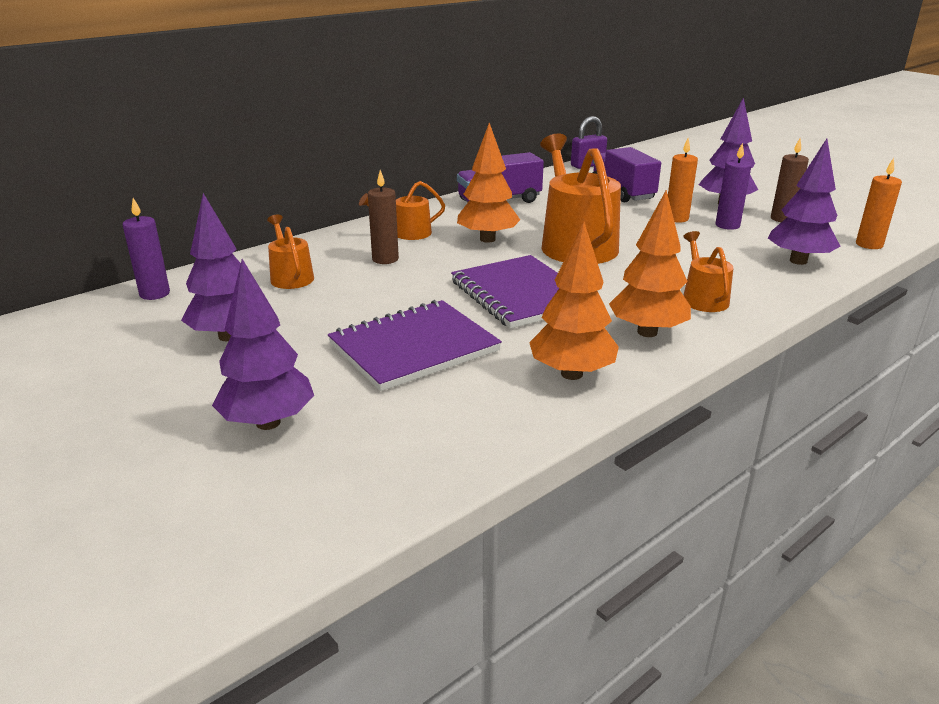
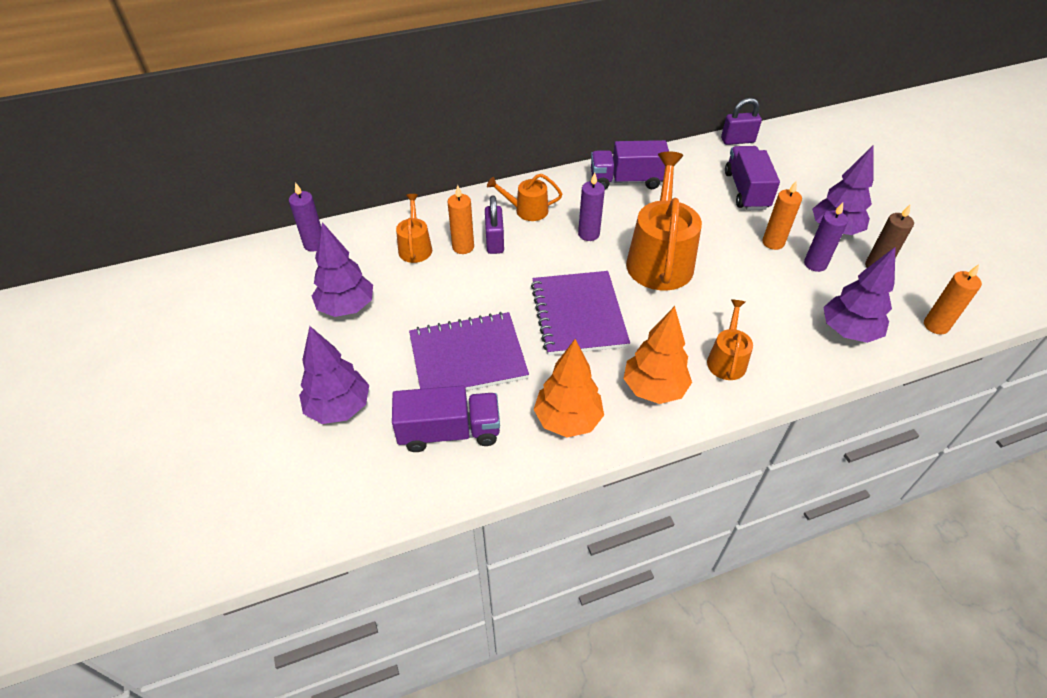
camera: 20 degrees right, 20 degrees up
brown candle [368,170,399,264] -> purple padlock [485,195,504,254]
orange tree [457,123,520,243] -> purple candle [578,173,605,241]
none -> purple truck [392,385,500,452]
none -> orange candle [447,185,474,254]

